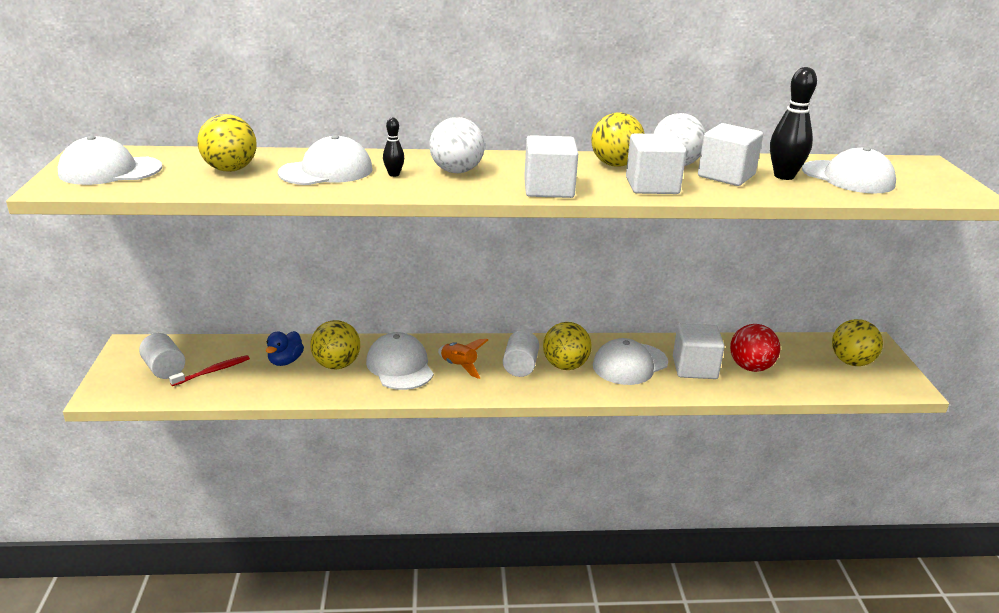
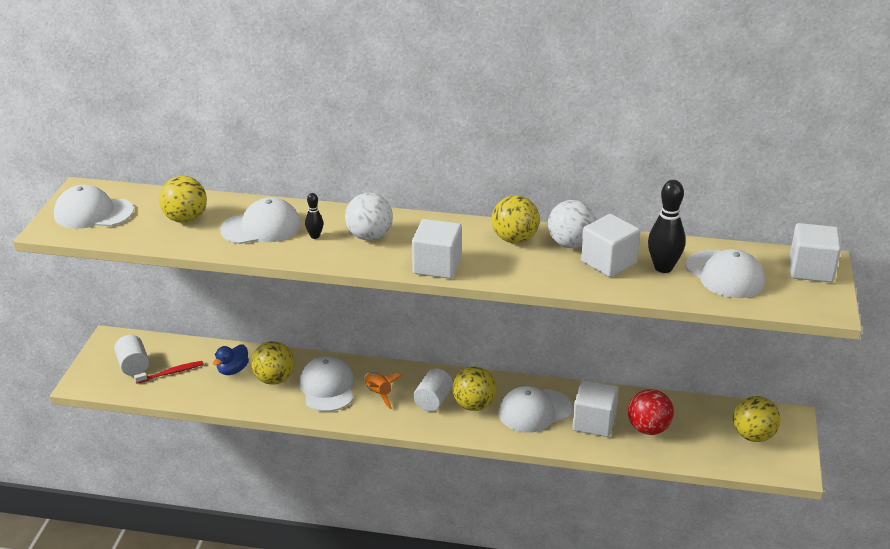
camera: 15 degrees right, 5 degrees up
white cube [626,133,687,194] -> white cube moved to [790,223,841,283]

